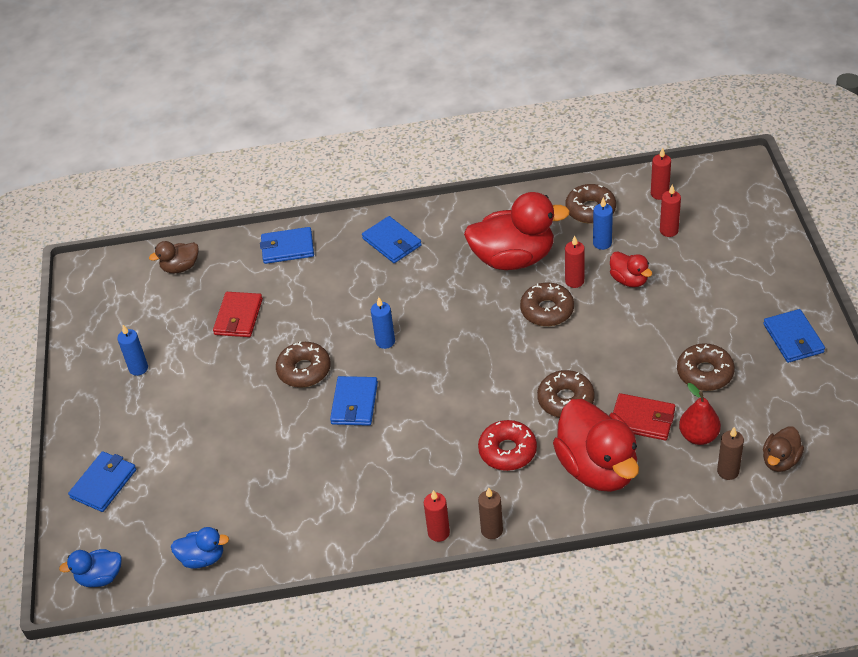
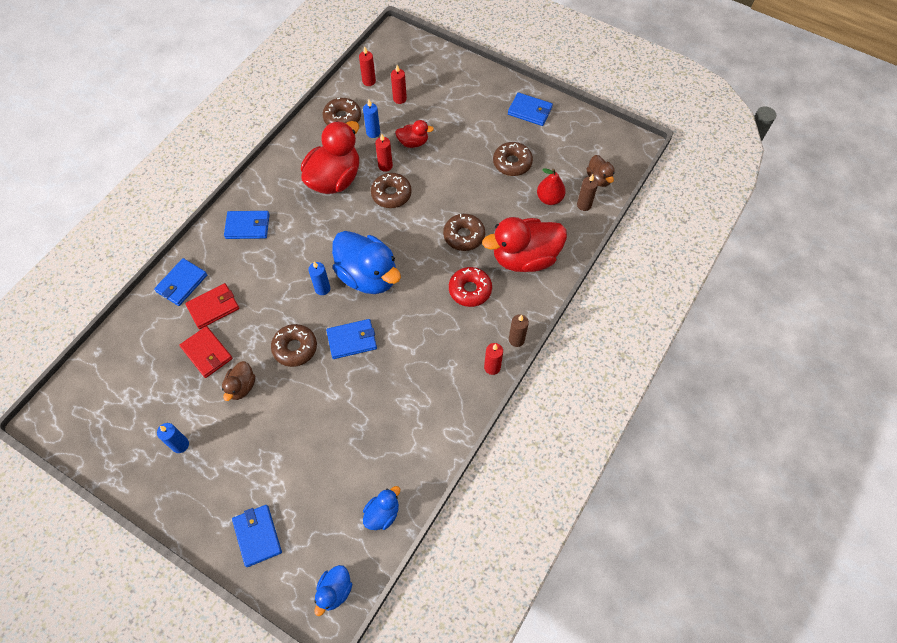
camera: 55 degrees left, 15 degrees up
brown duck [149,241,199,273] -> brown duck moved to [222,361,255,401]
blue wallet [330,376,378,426] -> blue wallet turned 60 degrees counterclockwise [326,319,377,359]
red duck [553,399,639,492] -> red duck turned 150 degrees clockwise [482,217,567,272]
red wallet [613,393,675,441] -> red wallet moved to [185,283,239,329]
none -> blue duck [332,231,401,294]

